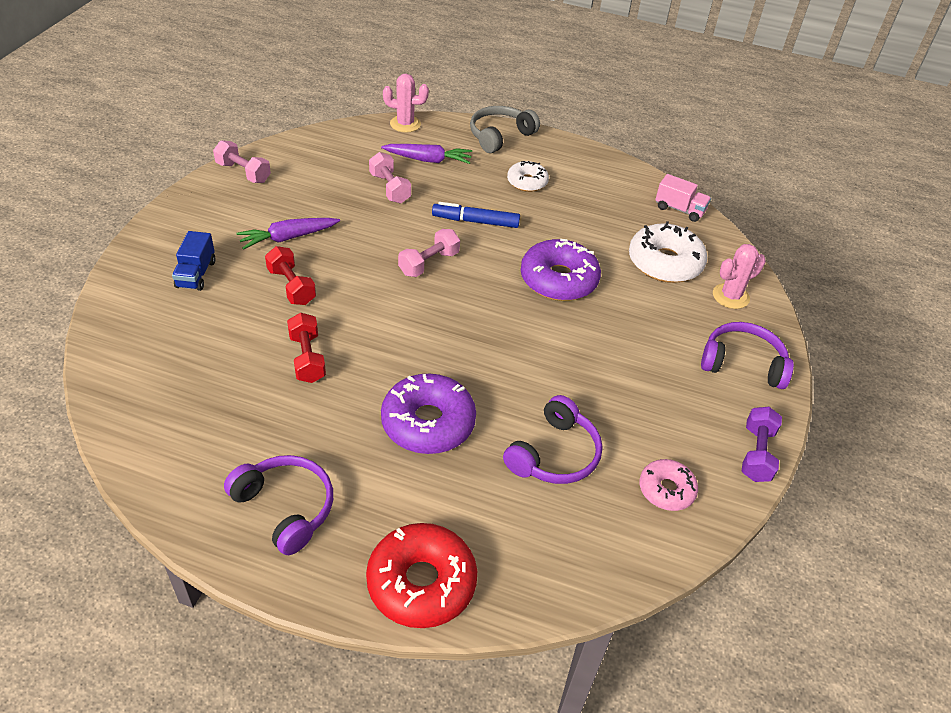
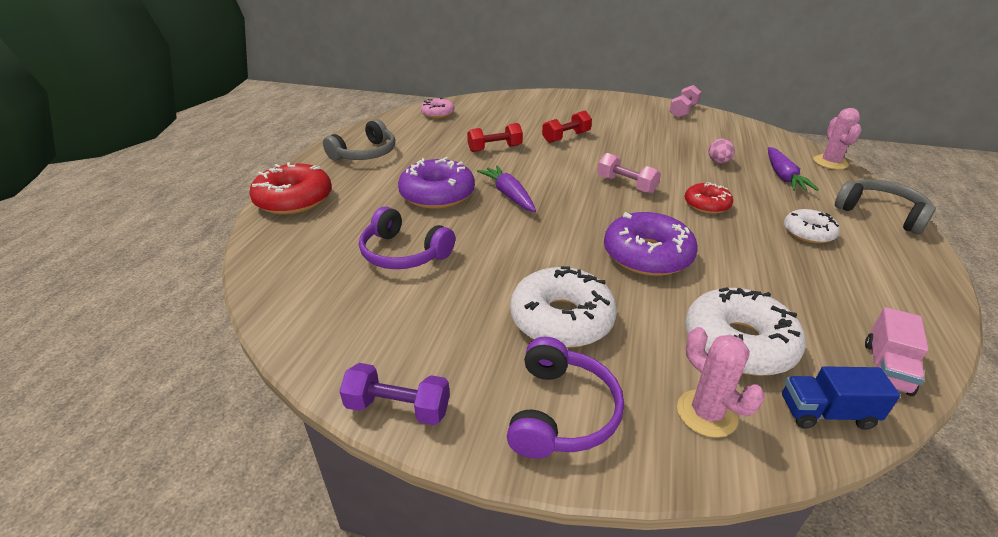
camera: 90 degrees right, 10 degrees down
blue truck [172,231,216,291] -> blue truck moved to [782,366,900,430]
purple headphones [224,455,333,555] -> grey headphones [323,119,395,161]
purple carrot [237,218,340,250] -> purple carrot moved to [477,165,536,212]
pink dumbbell [369,152,411,204] -> pink egg [708,138,735,164]
blue marker [432,202,520,228] -> red donut [685,182,733,214]
pink donut [640,459,698,511] -> pink donut moved to [421,98,455,118]
none -> white donut [510,266,617,348]

